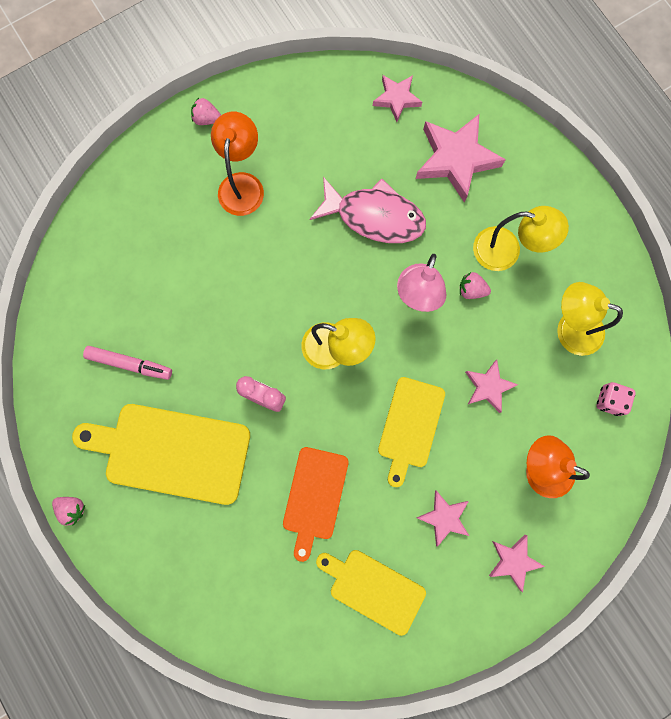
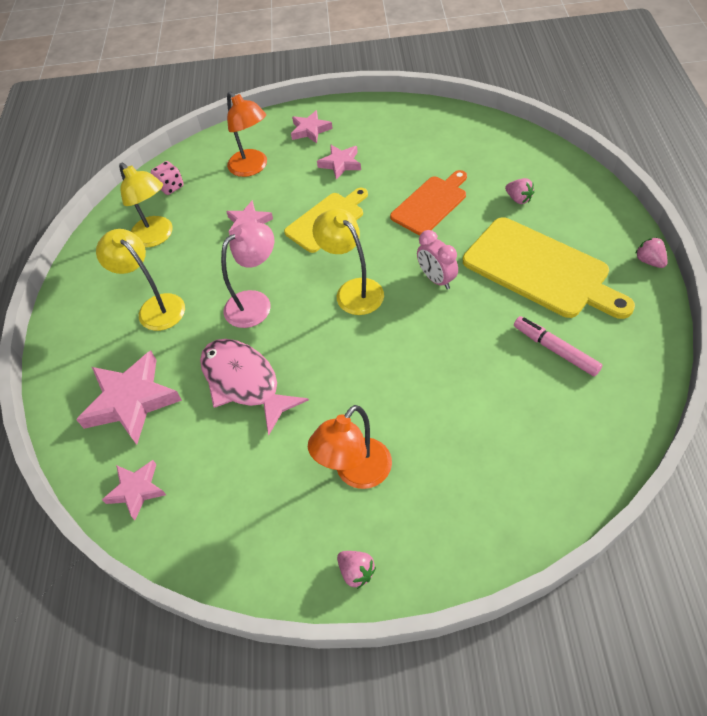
camera: 145 degrees left, 25 degrees down
yellow cutting board [316,550,426,636] -> none
pink strawberry [460,272,491,299] -> pink strawberry moved to [505,178,534,204]

